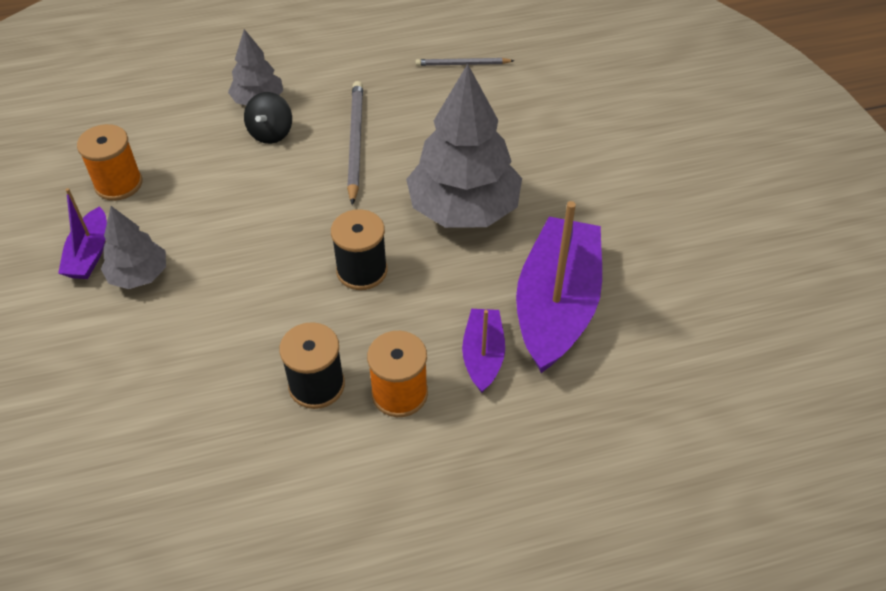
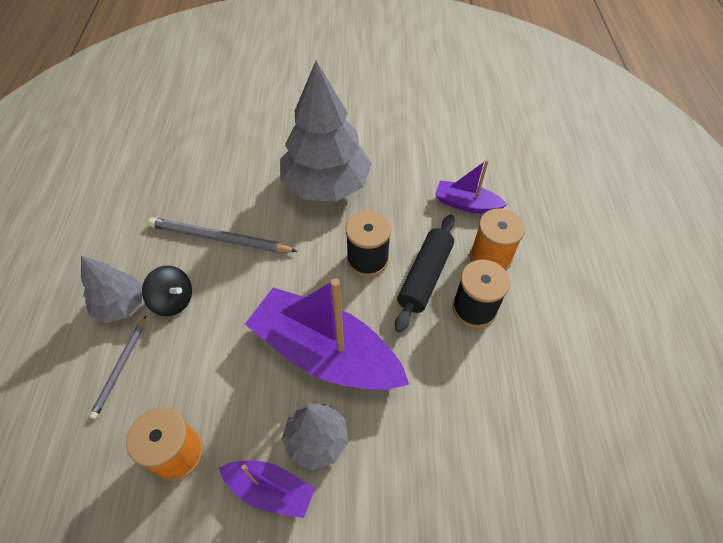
camera: 75 degrees left, 5 degrees up
grey pencil [416,58,514,66] -> grey pencil moved to [89,316,146,419]
purple boat [516,201,602,373] -> purple boat moved to [245,278,410,390]
none -> black rolling pin [395,214,455,333]

